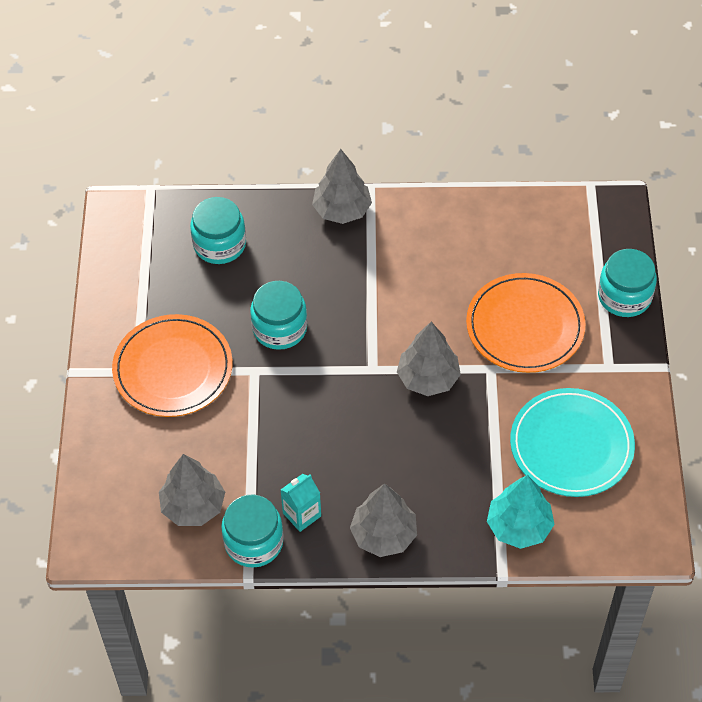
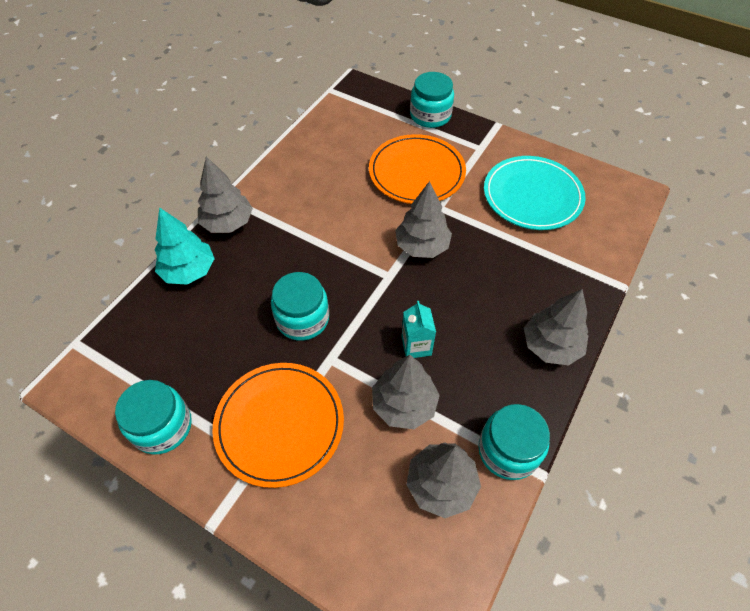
camera: 60 degrees left, 0 degrees up
turquoise jar [190,197,246,264] -> turquoise jar moved to [115,380,192,454]
turquoise carton [281,474,321,532] -> turquoise carton moved to [402,301,436,358]
turquoise tree [487,475,555,549] -> turquoise tree moved to [155,207,215,285]
none -> grey tree [372,355,440,429]

